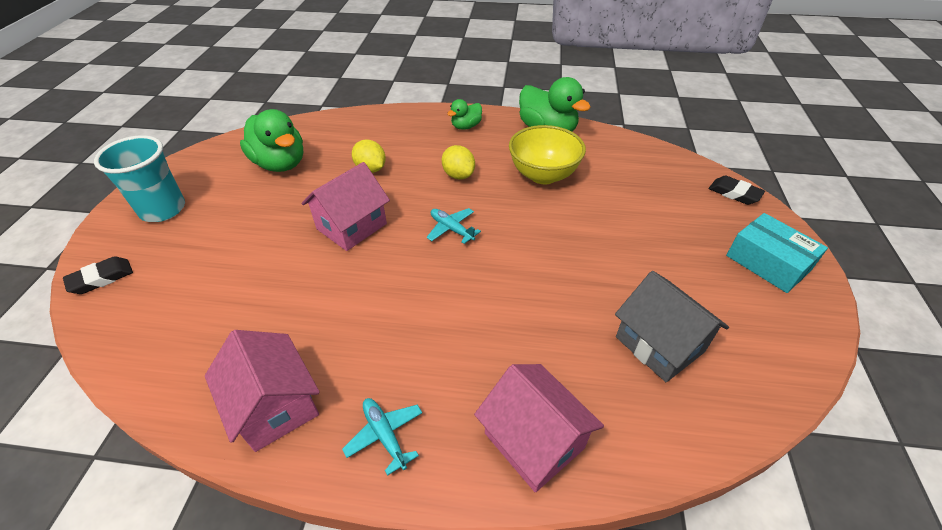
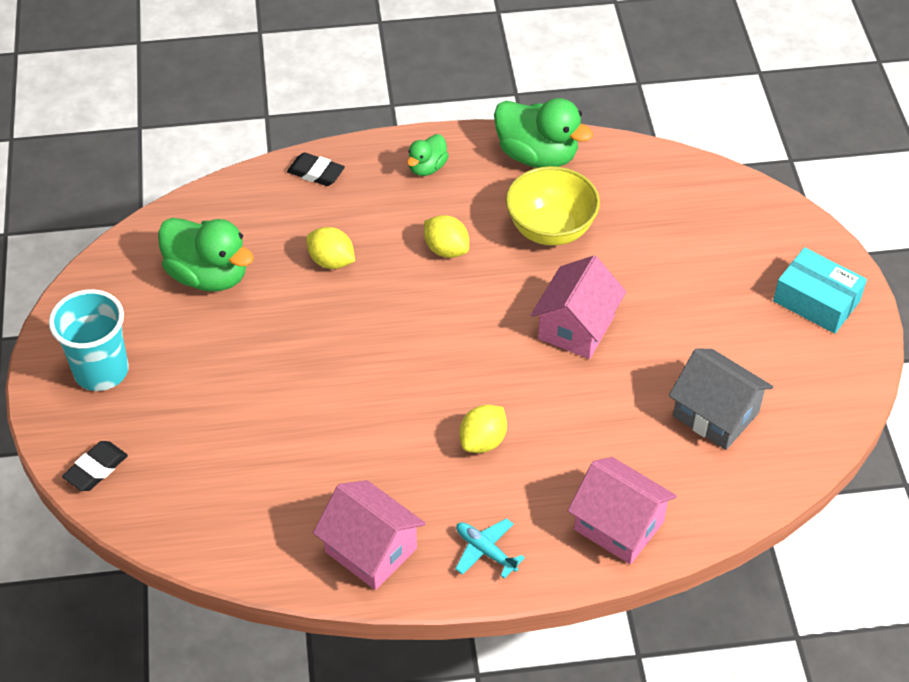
camera: 15 degrees left, 5 degrees up
pink house [302,162,390,251] -> pink house moved to [531,256,626,359]
turquoise plane [427,208,481,244] -> none
black eraser [709,176,765,205] -> black eraser moved to [287,152,345,186]
none -> yellow lemon [459,405,507,453]

